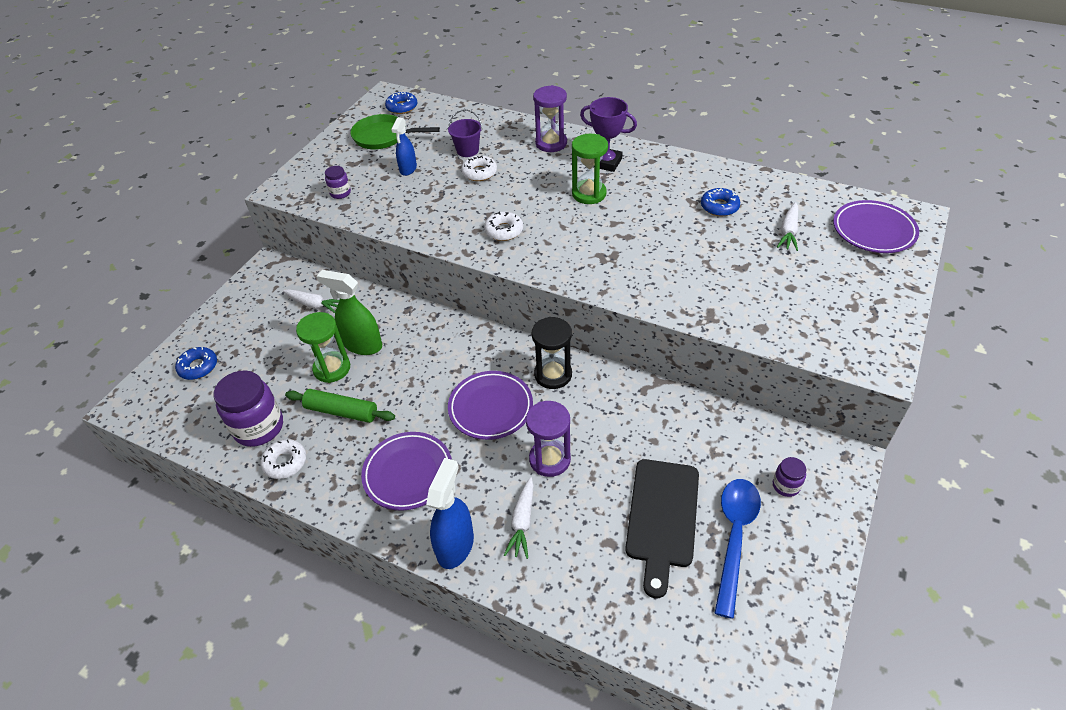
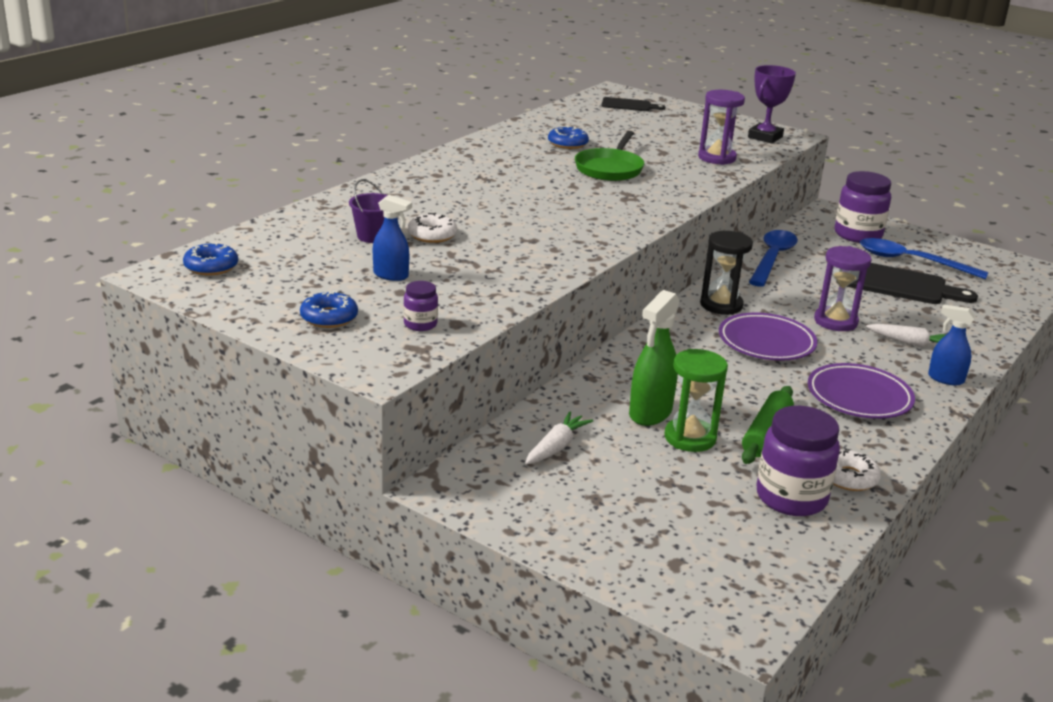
camera: 85 degrees left, 20 degrees down
blue donut [175,347,217,380] -> blue donut moved to [300,291,358,328]
green pan [350,114,440,149] -> green pan moved to [575,131,644,181]
blue spray bottle [426,458,474,569] -> blue spray bottle [928,305,975,385], size x0.65
white donut [484,211,523,241] -> none
purple hourglass [533,85,567,152] -> purple hourglass moved to [698,90,745,165]
green hourglass [572,134,608,204] -> none
purple trophy [580,97,637,172] -> purple trophy moved to [748,65,796,143]
purple jar [773,457,806,497] -> purple jar [835,171,891,243], size x2.04
white carrot [777,202,798,251] -> none
purple plate [833,200,919,253] -> black cutting board [602,97,665,111]
none -> blue spoon [749,230,798,287]

